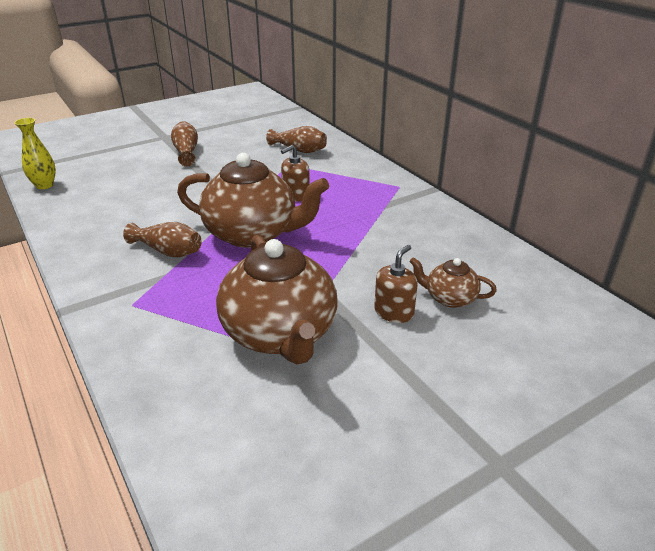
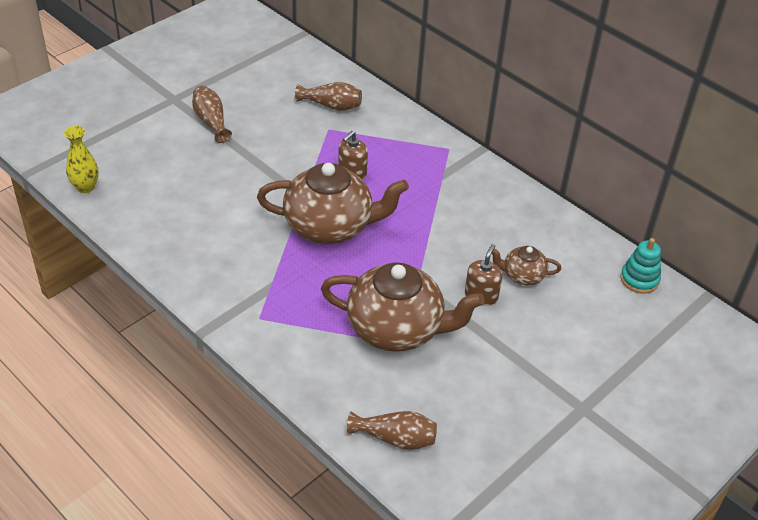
camera: 15 degrees left, 10 degrees up
brown vase [123,222,202,257] -> brown vase moved to [347,411,437,450]
brown teapot [216,235,338,364] -> brown teapot turned 45 degrees counterclockwise [321,262,485,352]
none -> turquoise stacking toy [620,238,661,294]

